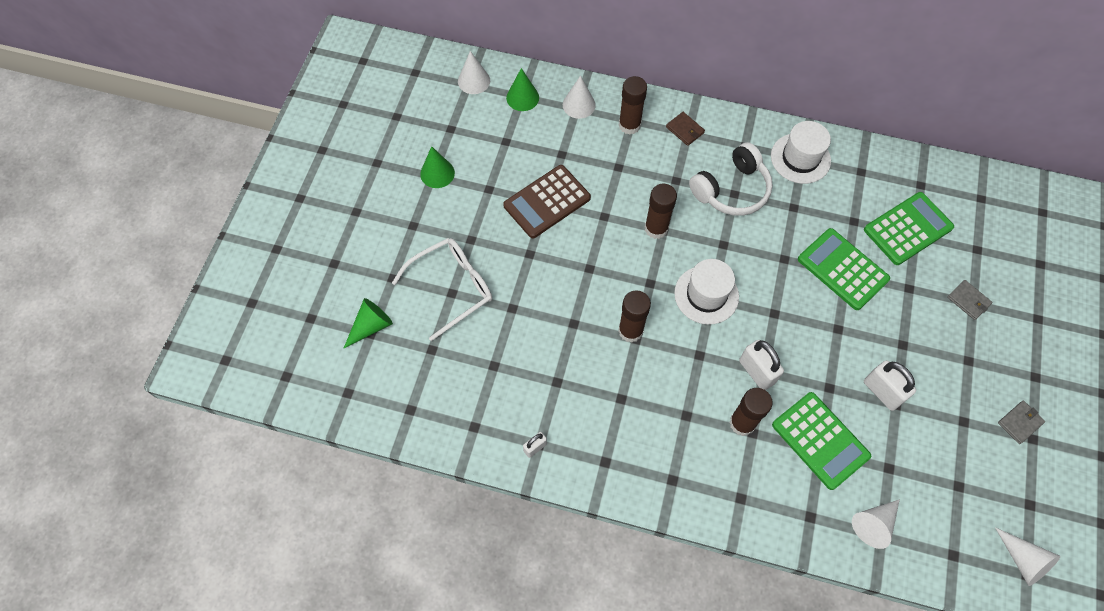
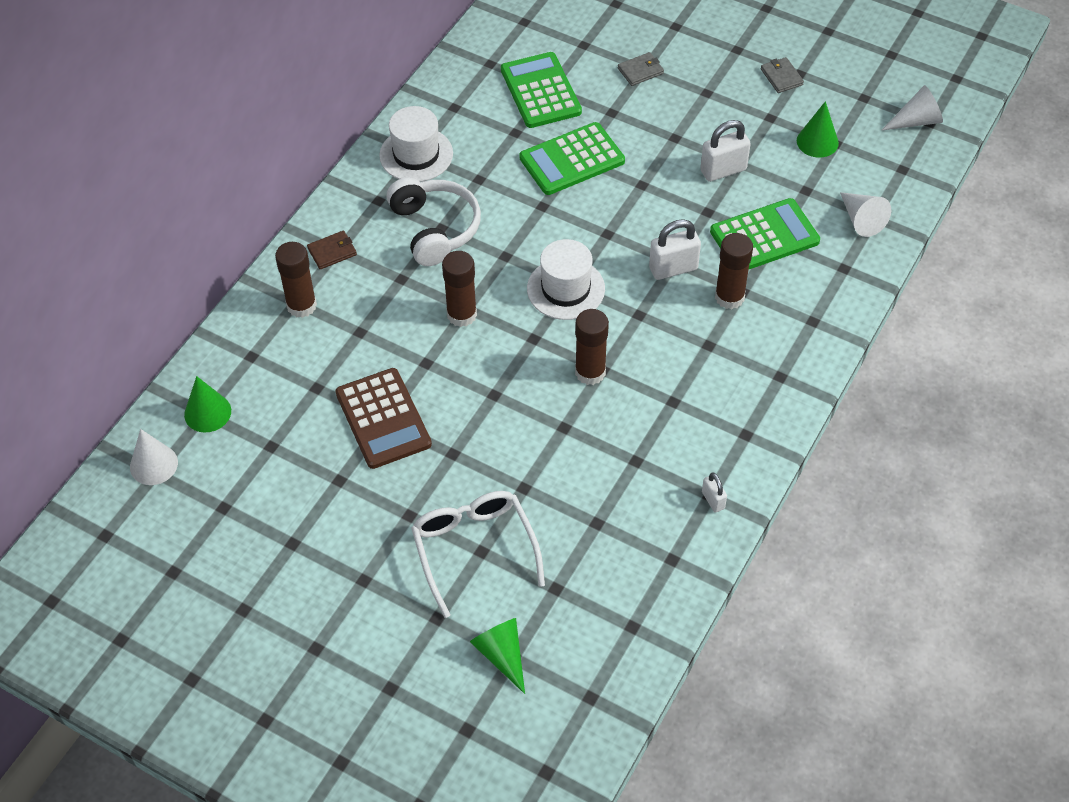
camera: 75 degrees left, 10 degrees down
green cone [420,146,455,188] -> green cone moved to [797,101,839,158]
white cone [563,75,596,119] -> none

